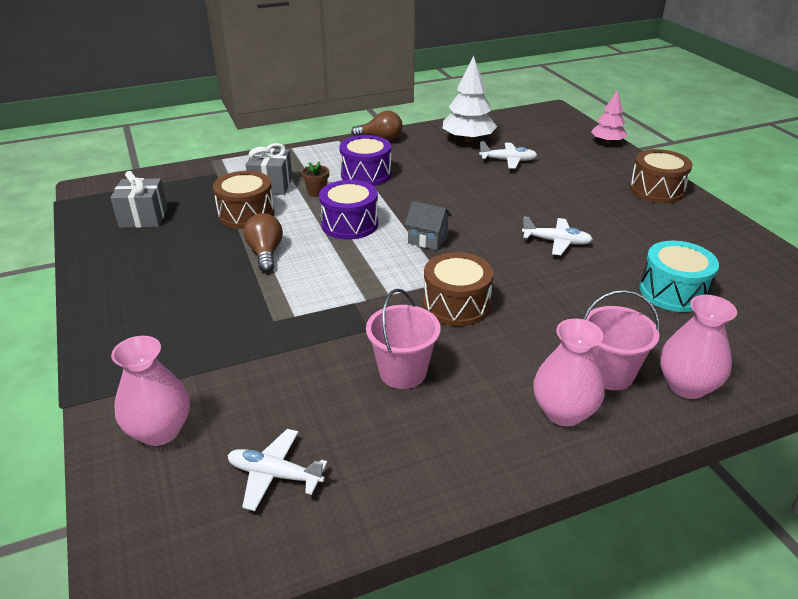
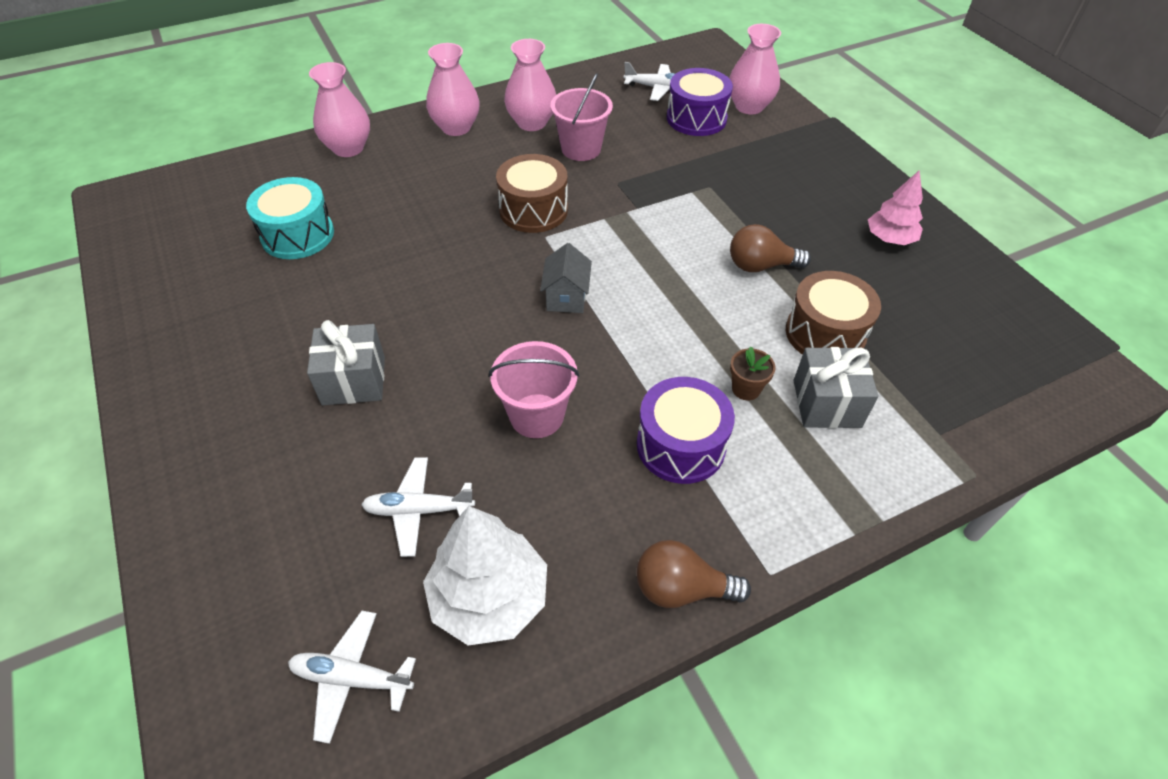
camera: 175 degrees right, 15 degrees up
grey gift [110,171,168,228] -> grey gift moved to [307,320,385,406]
brown light bulb [244,213,283,272] -> brown light bulb turned 105 degrees clockwise [730,224,811,272]
purple drum [319,180,378,240] -> purple drum moved to [667,68,733,136]
grey house [405,201,452,250] -> grey house turned 75 degrees clockwise [540,243,592,313]
white plane [522,217,593,255] -> white plane moved to [288,611,416,744]
pink bucket [583,290,660,390] -> pink bucket moved to [489,341,579,438]
pink tree [591,90,627,144] -> pink tree moved to [868,170,923,245]
brown drum [630,149,692,203] -> none
none -> pink vase [504,39,556,131]

